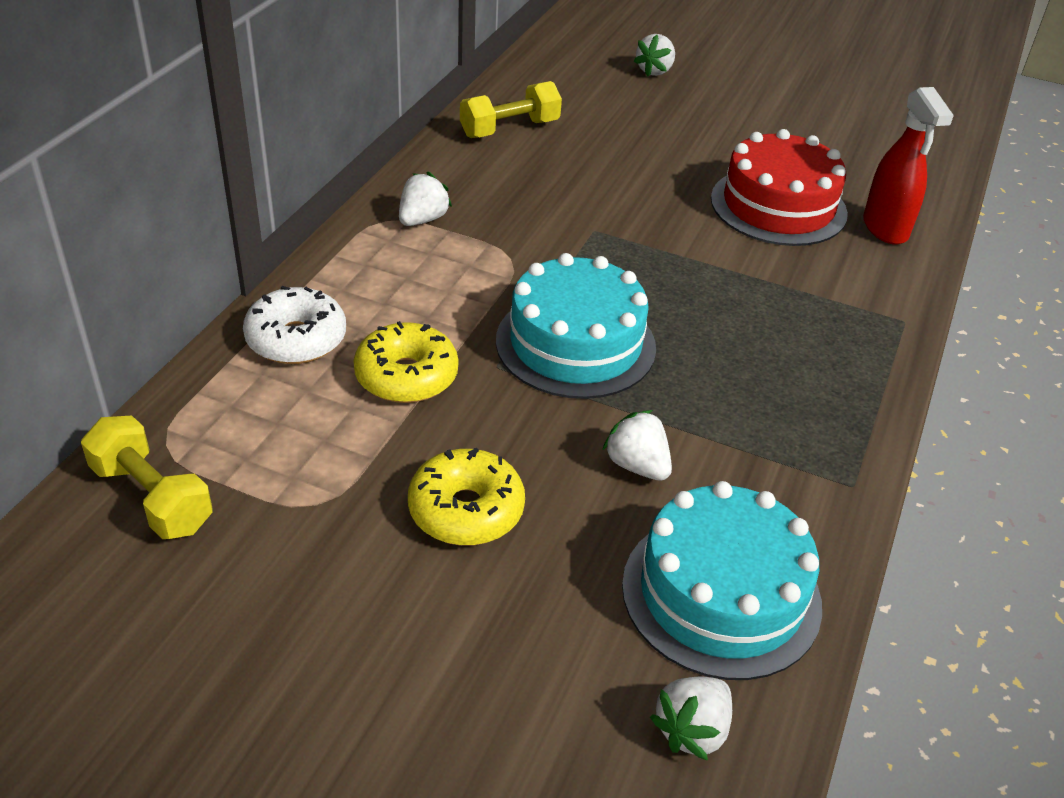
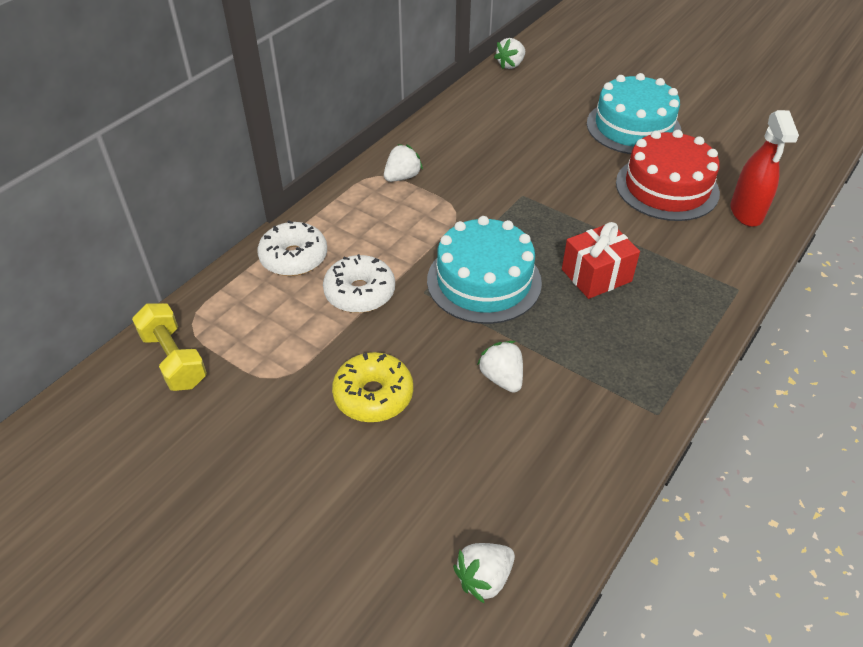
camera: 15 degrees right, 5 degrees up
yellow donut [354,321,459,403] -> white donut [323,254,395,313]
yellow dumbbell [460,81,562,138] -> none
turquoise cake [622,481,822,680] -> turquoise cake moved to [587,73,681,154]
white strawberry [633,34,675,77] -> white strawberry moved to [494,38,525,69]
none -> red gift [562,222,640,299]

